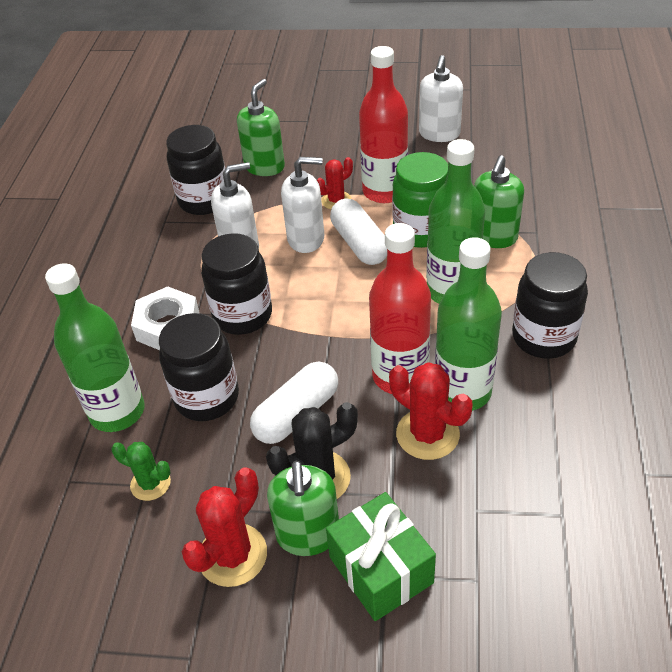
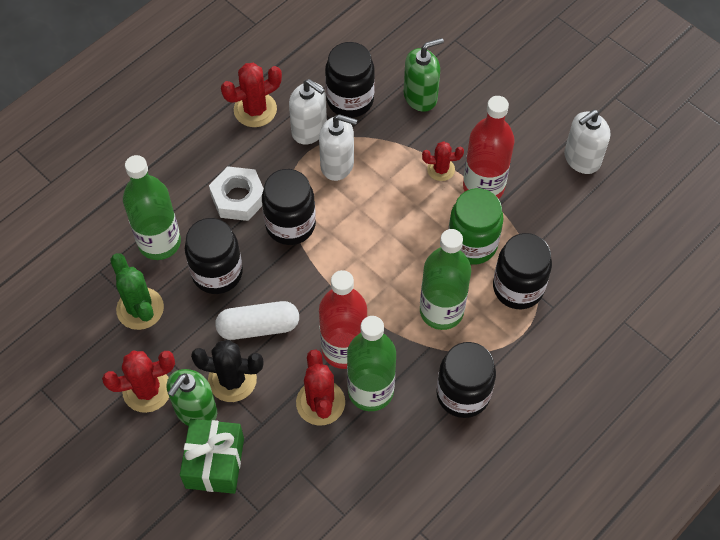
camera: 35 degrees right, 15 degrees up
green cactus [111,442,171,501] -> green cactus [110,253,164,330], size x1.60
white soap dispenser [281,157,324,253] -> white soap dispenser moved to [289,79,327,145]
white capsule [330,199,387,265] -> none
green soap dispenser [474,155,524,248] -> black jar [493,233,552,309]
none -> red cactus [221,63,282,127]

